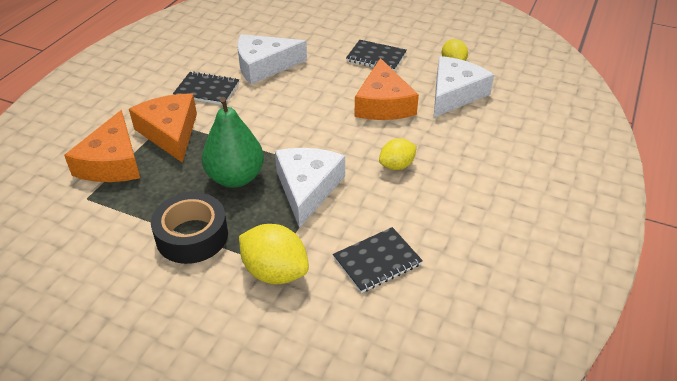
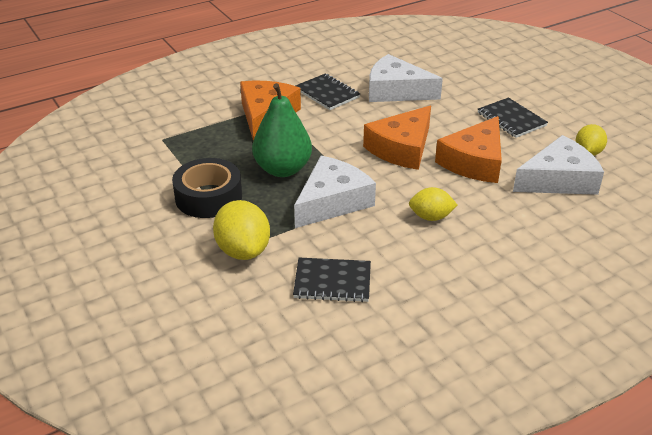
camera: 35 degrees right, 5 degrees down
orange cheese [64,110,140,182] -> orange cheese moved to [363,106,431,170]

